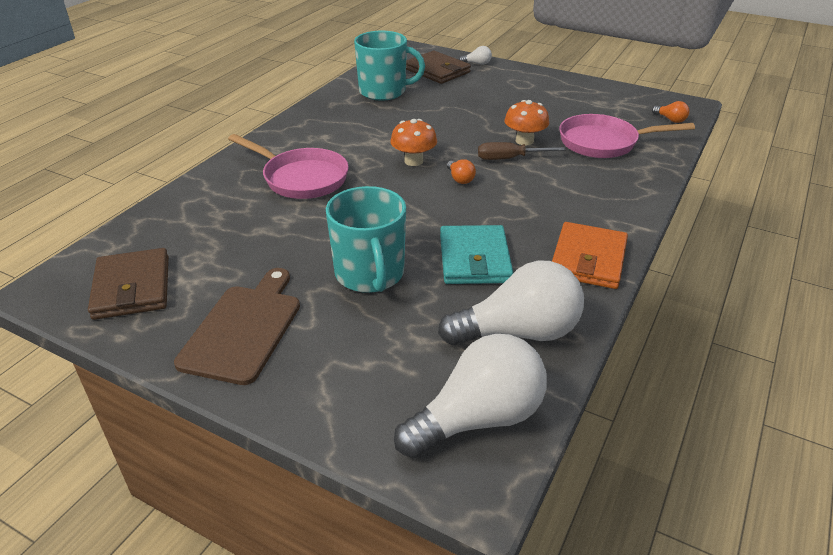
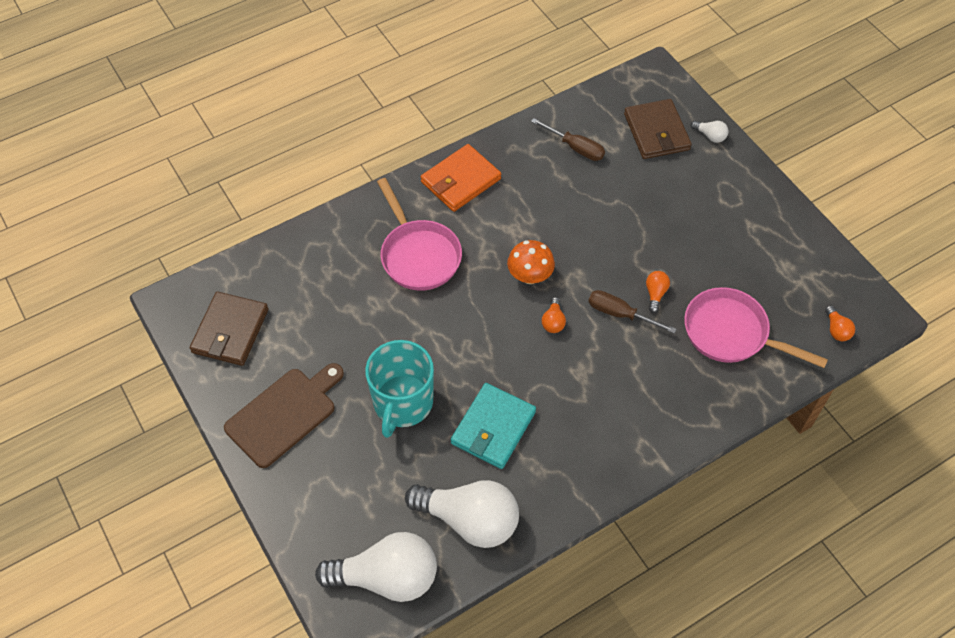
camera: 30 degrees right, 20 degrees up
turquoise mug [354,31,425,101] -> brown screwdriver [531,118,605,161]
orange mushroom [504,100,549,146] -> orange light bulb [646,271,670,313]
orange wallet [552,222,628,289] -> orange wallet moved to [421,144,501,212]

